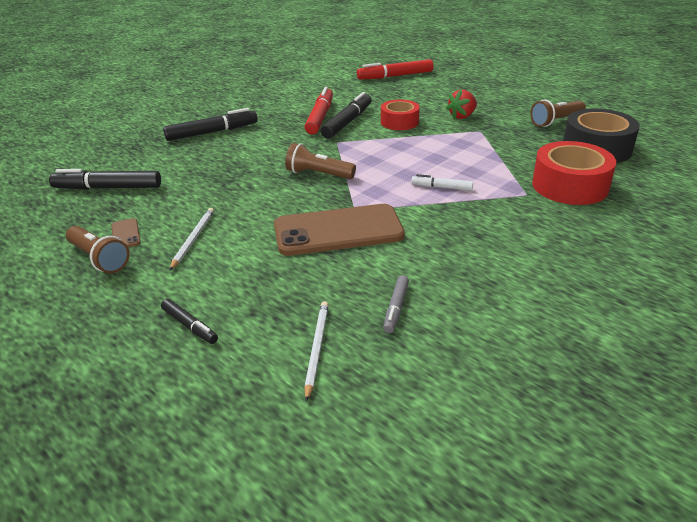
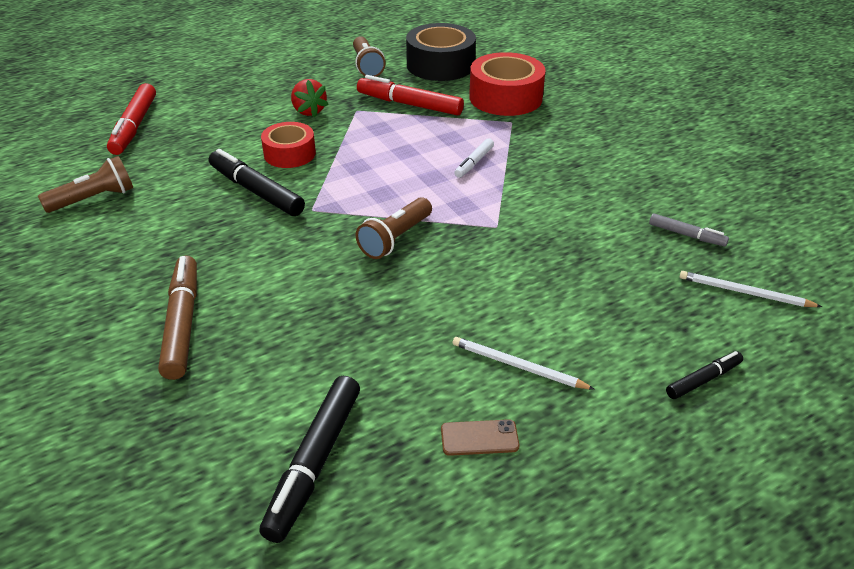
camera: 75 degrees left, 5 degrees up
brown flashlight [66,226,129,273] -> brown flashlight moved to [38,156,133,213]
black marker [163,108,258,141] -> brown marker [158,256,197,380]
brown phone [274,204,405,256] -> none
red marker [305,87,333,134] -> red marker moved to [357,75,464,116]

